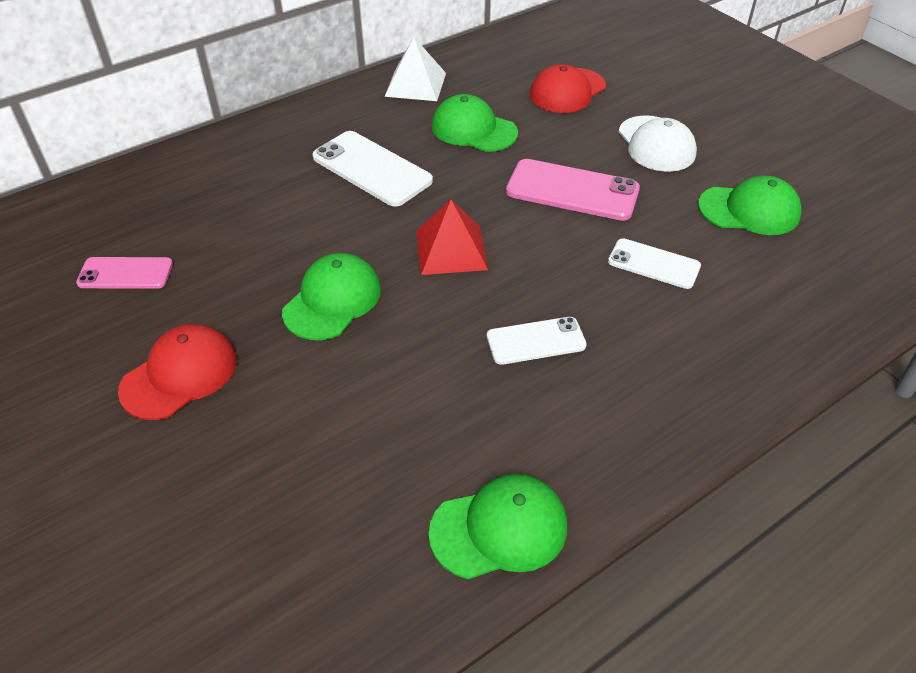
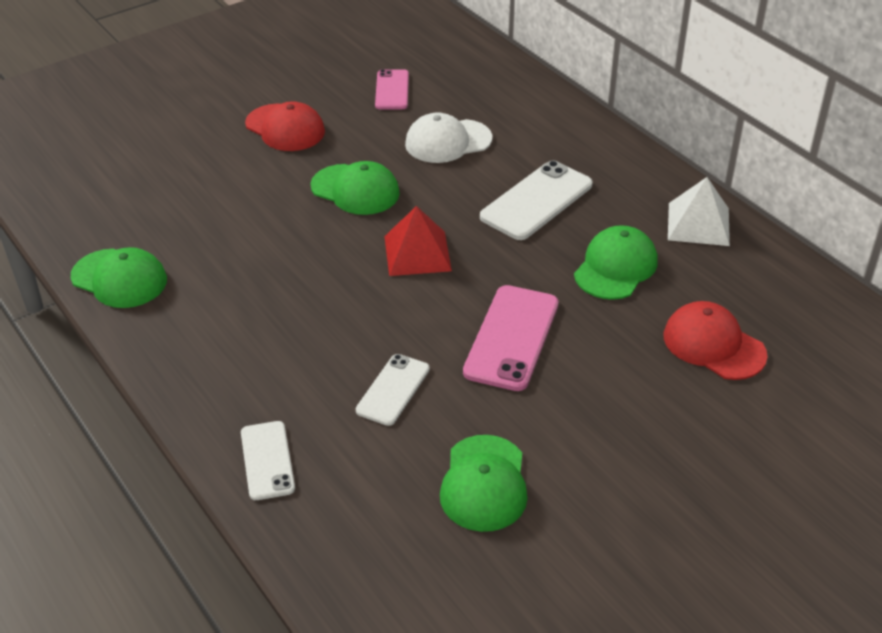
camera: 90 degrees right, 5 degrees down
green cap [429,474,567,579] -> green cap turned 45 degrees counterclockwise [71,247,167,308]
white phone [487,317,587,365] -> white phone moved to [241,421,295,500]
white cap [618,115,697,172] -> white cap moved to [405,112,492,163]

